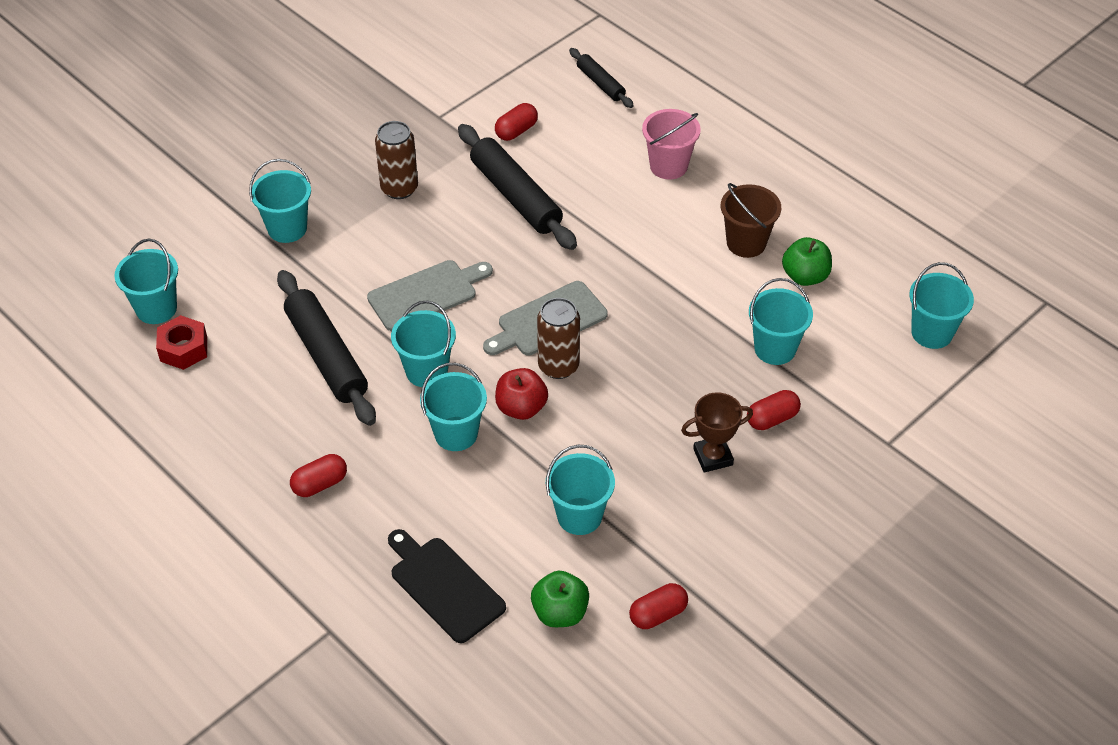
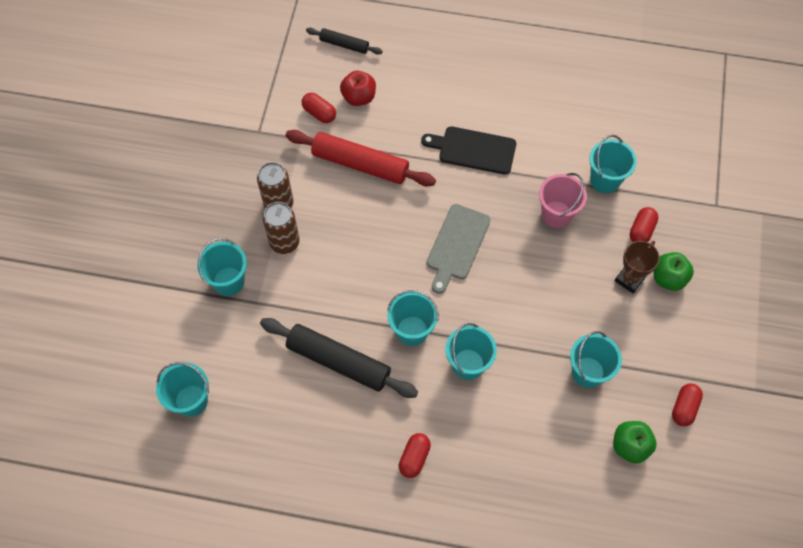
camera: 35 degrees left, 15 degrees up
red nut [156,315,207,370] -> none
grey cutting board [367,260,493,331] -> none
black cutting board [388,529,506,643] -> black cutting board moved to [421,126,516,175]
black rolling pin [458,124,577,250] -> red rolling pin [286,130,436,187]
red capsule [495,103,538,141] -> red capsule turned 60 degrees counterclockwise [302,93,336,123]
red apple [495,368,548,420] -> red apple moved to [340,71,376,106]
brown can [537,298,580,379] -> brown can moved to [263,202,300,254]
pink bucket [642,109,701,179] -> pink bucket moved to [539,173,587,228]
brown bucket [721,183,781,258] -> none
green apple [782,237,832,286] -> green apple moved to [654,252,694,291]
turquoise bucket [909,262,974,349] -> none

